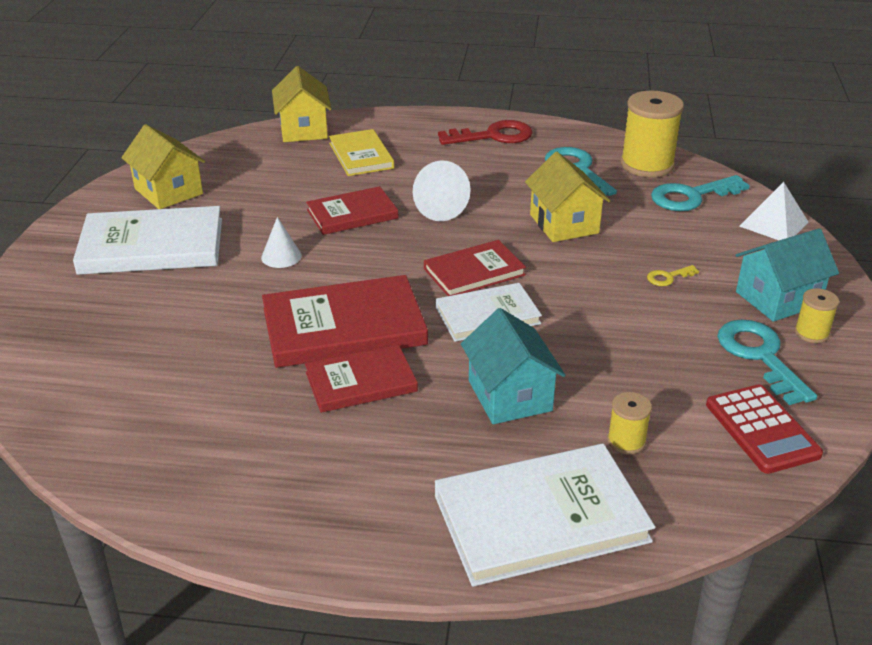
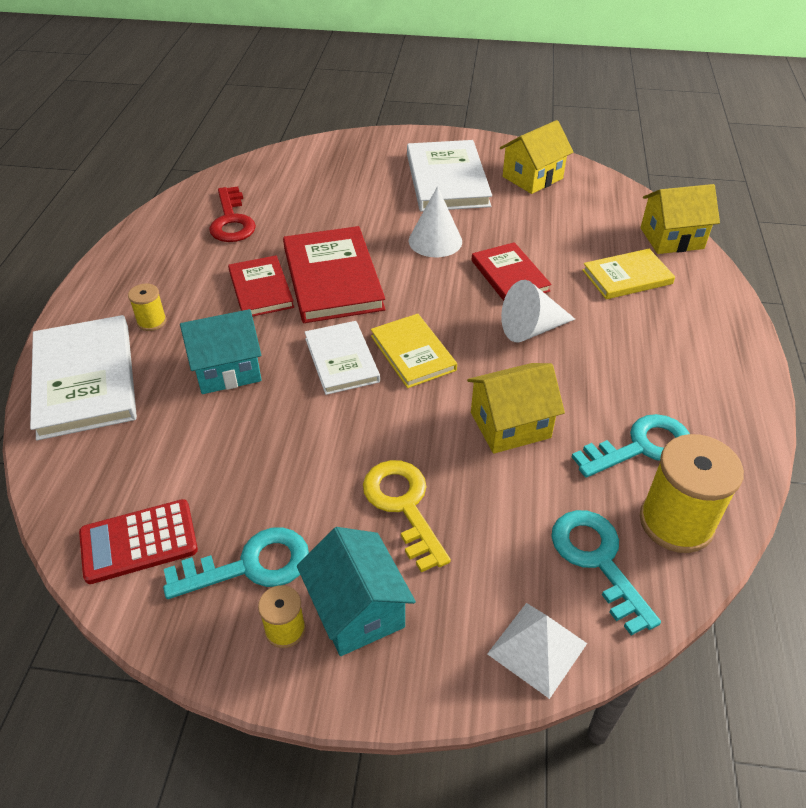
camera: 90 degrees right, 10 degrees up
white cone [261,217,302,268] -> white cone [409,186,462,257], size x1.58
red book [424,240,526,296] -> yellow book [371,314,457,388]
red key [438,120,533,145] -> red key moved to [209,186,256,242]
yellow spool [607,392,652,454] -> yellow spool moved to [128,283,167,331]
yellow key [647,265,699,286] -> yellow key [363,460,451,572], size x2.12

